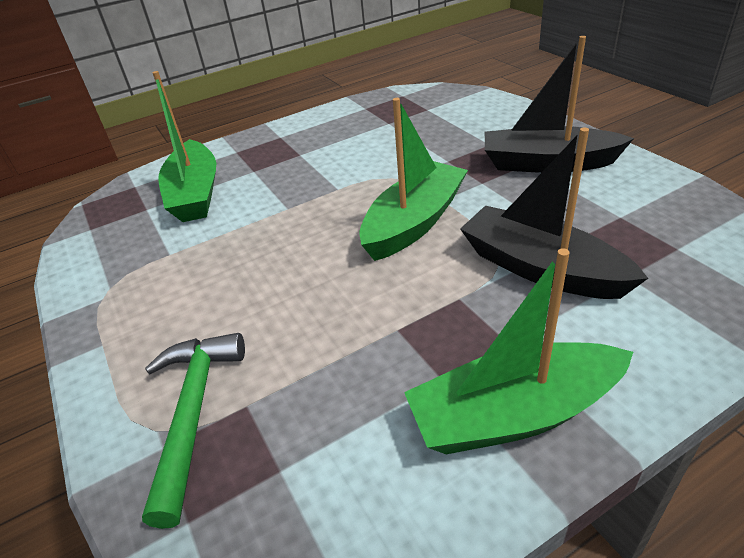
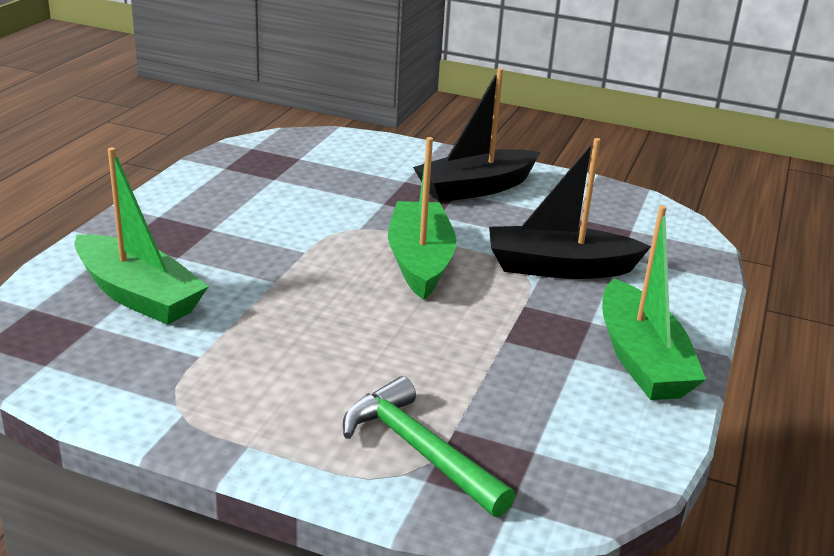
camera: 45 degrees left, 10 degrees down
green boat [404,248,633,454] -> green boat turned 45 degrees counterclockwise [602,205,706,400]

